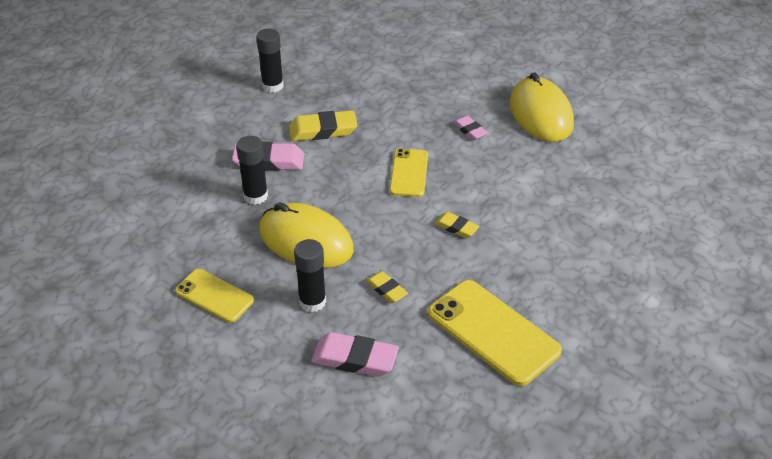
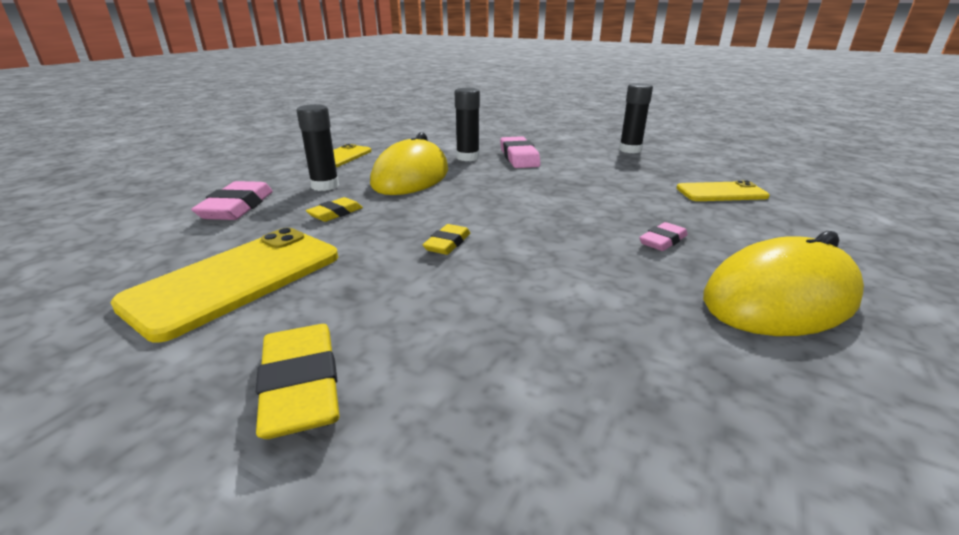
camera: 80 degrees right, 15 degrees down
yellow eraser [289,110,357,141] -> yellow eraser moved to [256,324,340,439]
yellow phone [390,148,428,197] -> yellow phone moved to [676,181,770,201]

